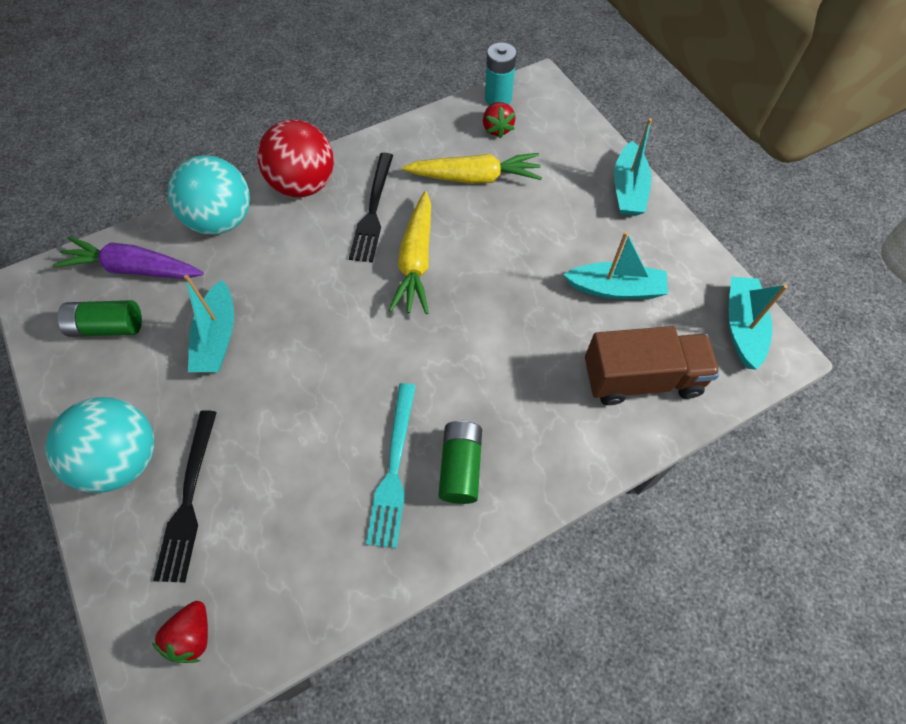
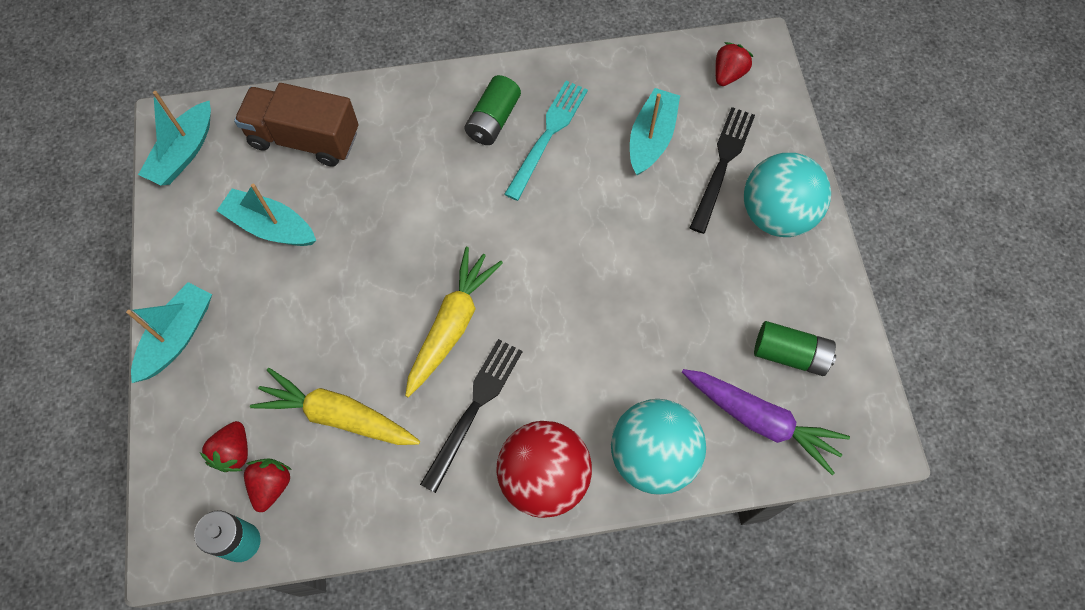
camera: 160 degrees left, 5 degrees up
turquoise boat [184,275,234,372] -> turquoise boat moved to [630,88,680,176]
none -> red strawberry [200,421,248,472]

